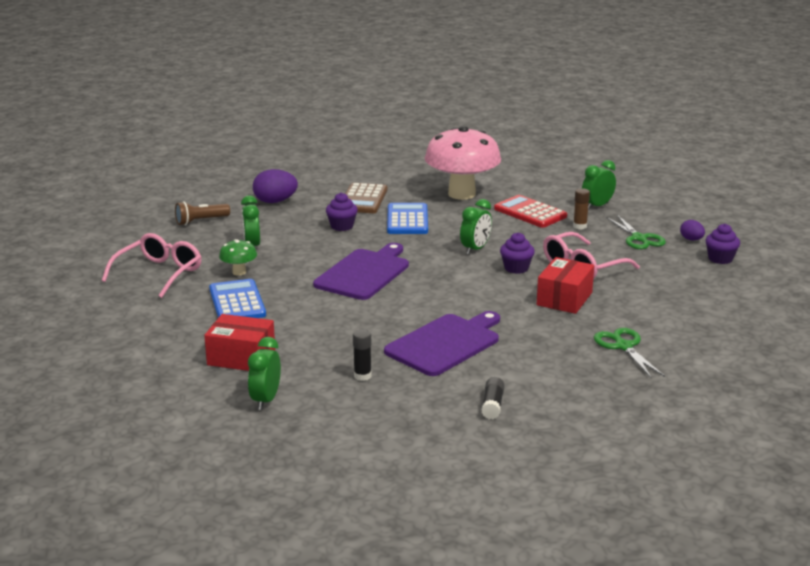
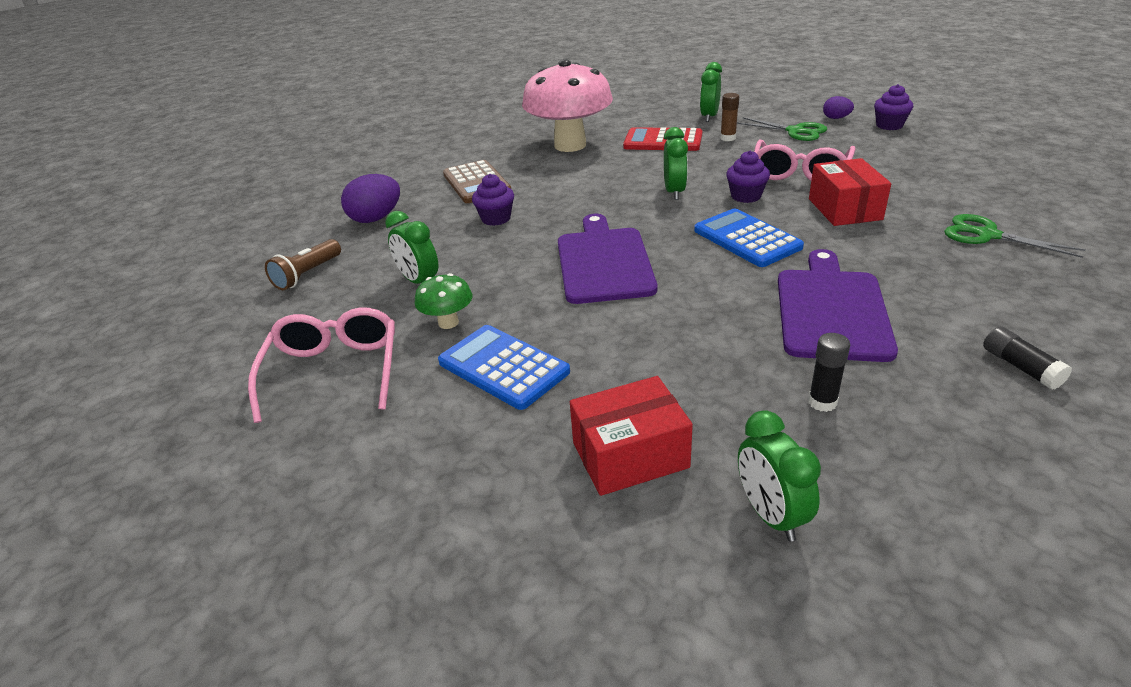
camera: 30 degrees left, 10 degrees up
blue calculator [387,203,428,234] -> blue calculator moved to [694,209,804,267]

